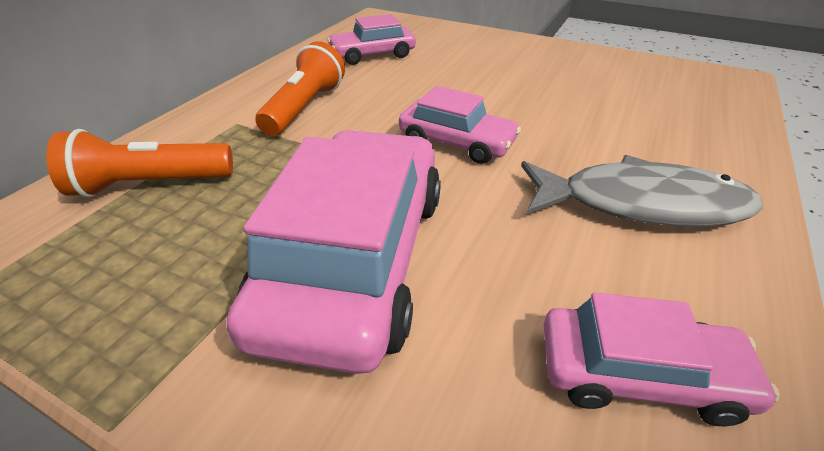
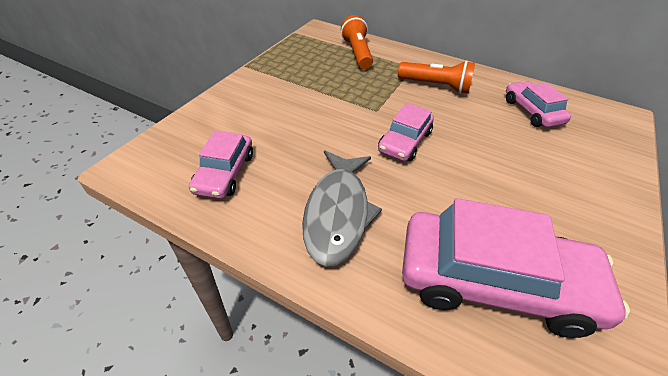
camera: 90 degrees right, 5 degrees up
pink car [227,130,441,374] -> pink car moved to [402,198,630,338]

